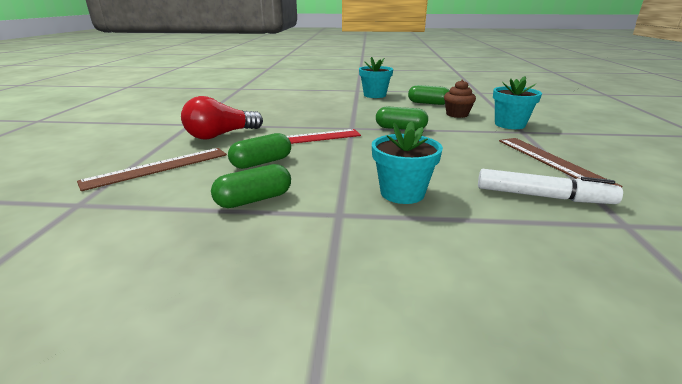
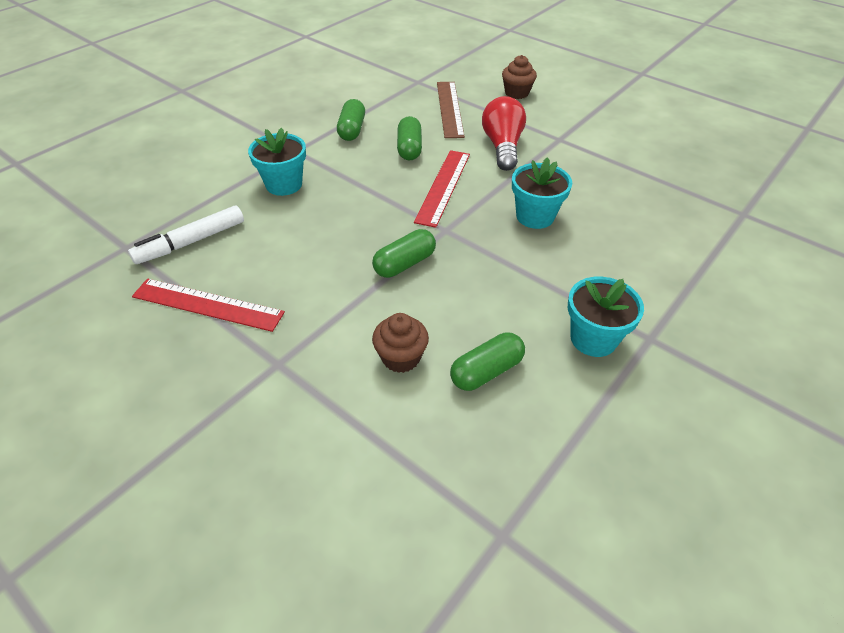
camera: 125 degrees right, 20 degrees up
turquoise flower pot [493,76,542,129] -> turquoise flower pot moved to [512,157,572,229]
brown ruler [499,138,623,187] -> red ruler [132,279,285,332]
none -> brown cupcake [502,55,537,99]

